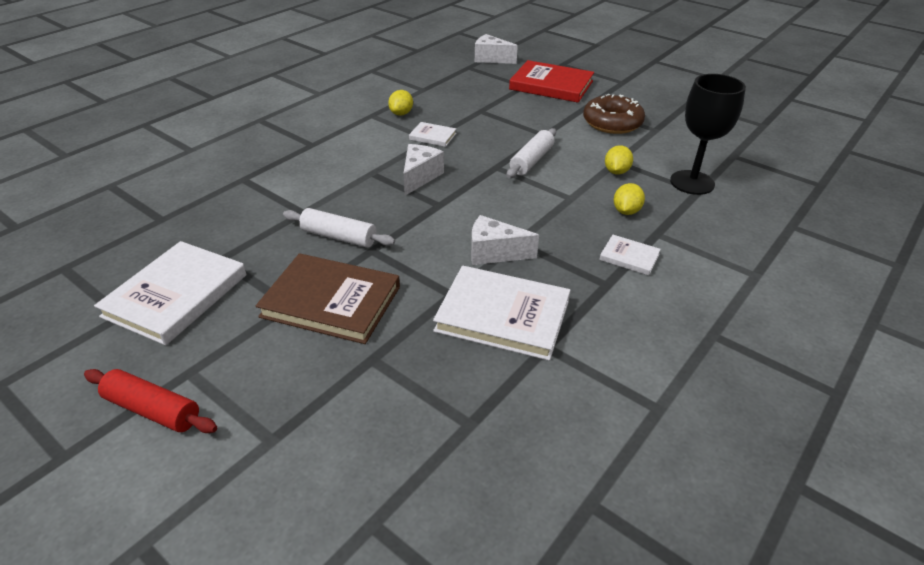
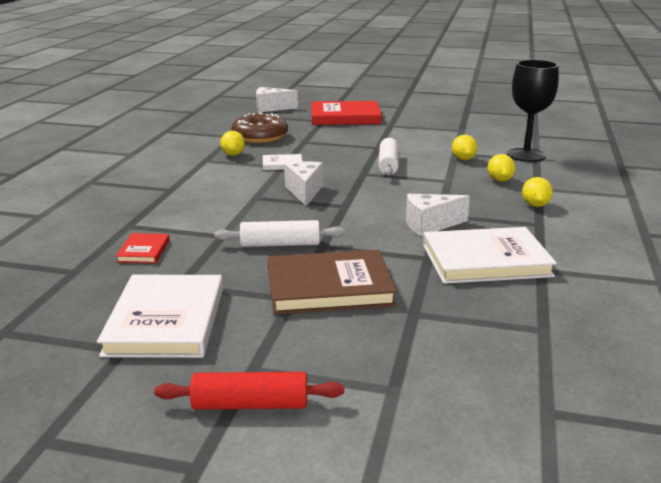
camera: 25 degrees left, 15 degrees down
brown donut [583,94,645,134] -> brown donut moved to [231,112,288,143]
white book [599,235,661,276] -> yellow lemon [522,177,553,207]
none -> red book [116,233,170,263]

